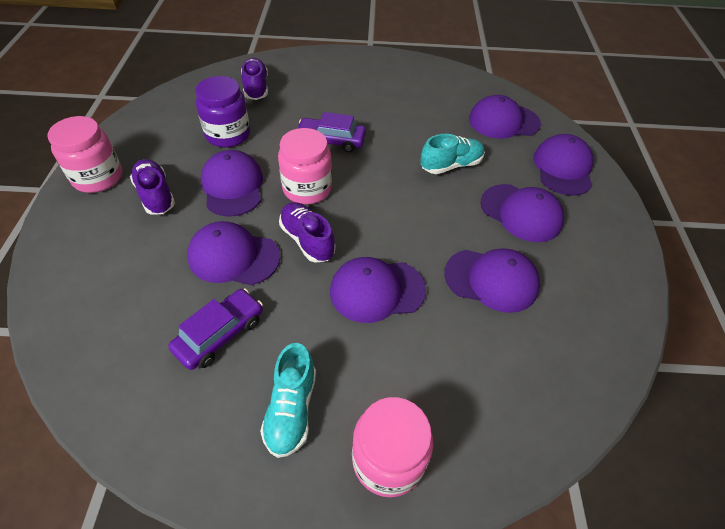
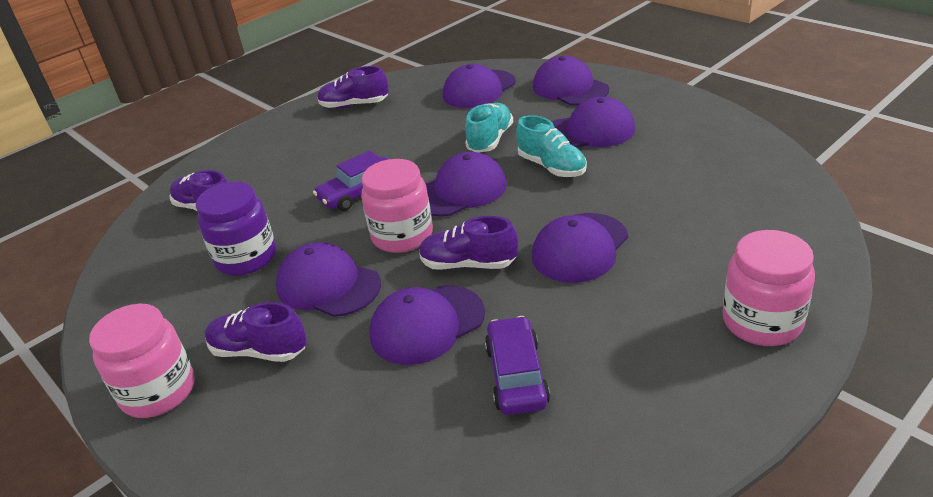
camera: 40 degrees left, 15 degrees down
turquoise shoe [260,343,316,458] -> turquoise shoe moved to [516,115,587,177]
purple cap [444,249,540,313] -> purple cap moved to [426,152,507,217]
none -> purple shoe [317,66,389,109]

